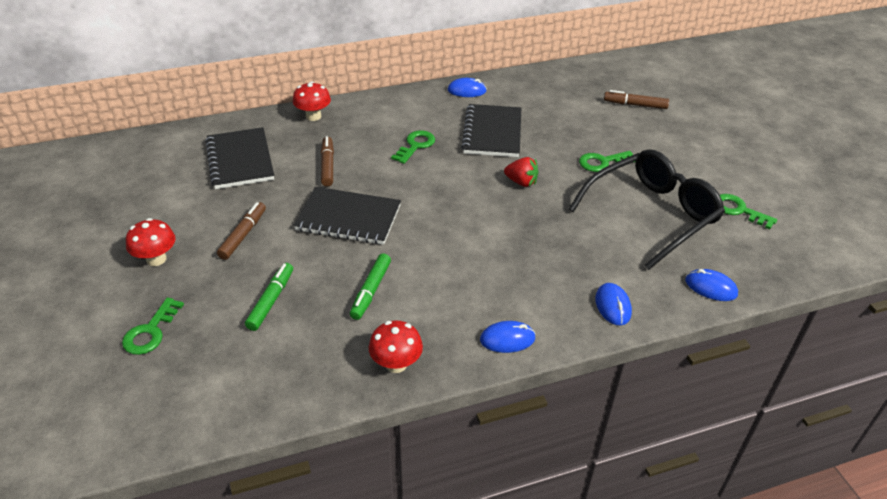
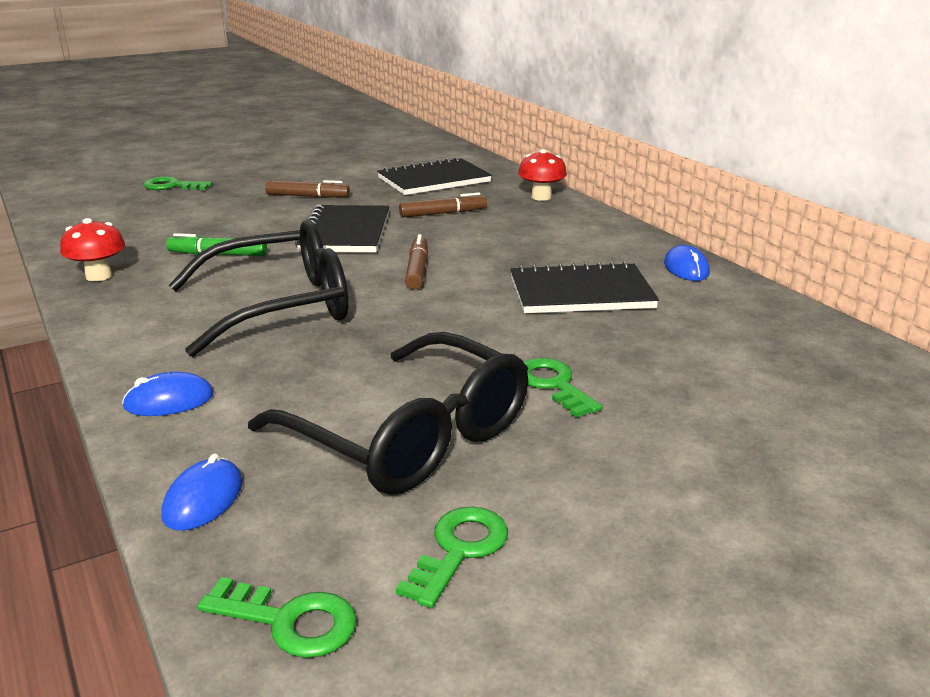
camera: 80 degrees right, 15 degrees down
red mushroom [126,218,175,266] -> none
green marker [245,263,293,331] -> none
green key [391,130,435,164] -> green key moved to [197,577,357,658]
blue mouse [480,321,536,353] -> none
red strawberry [504,157,538,187] -> none
brown marker [604,90,669,109] -> brown marker moved to [405,234,428,290]
none -> black glasses [169,220,348,357]

